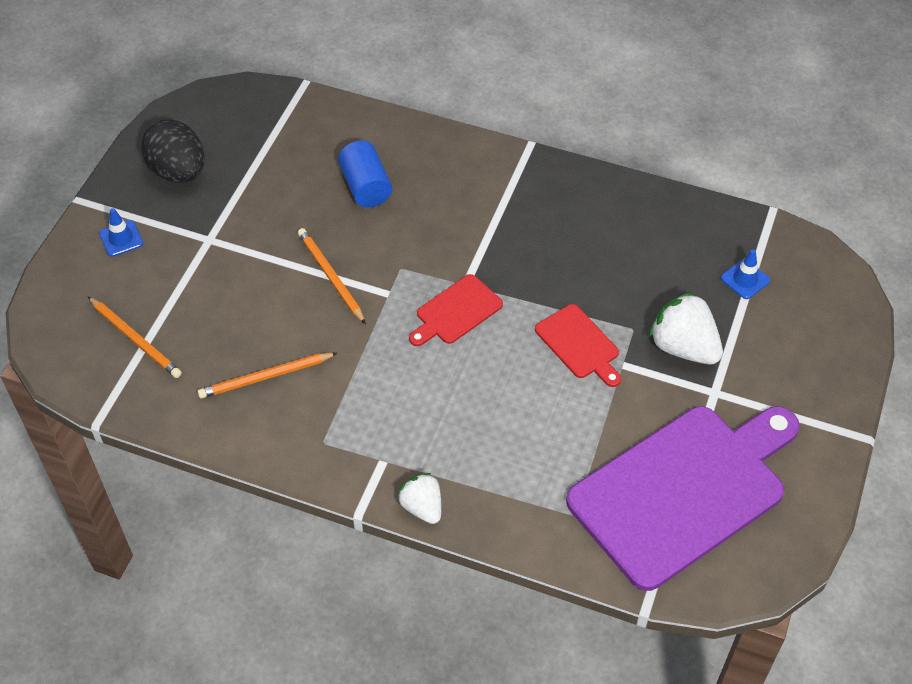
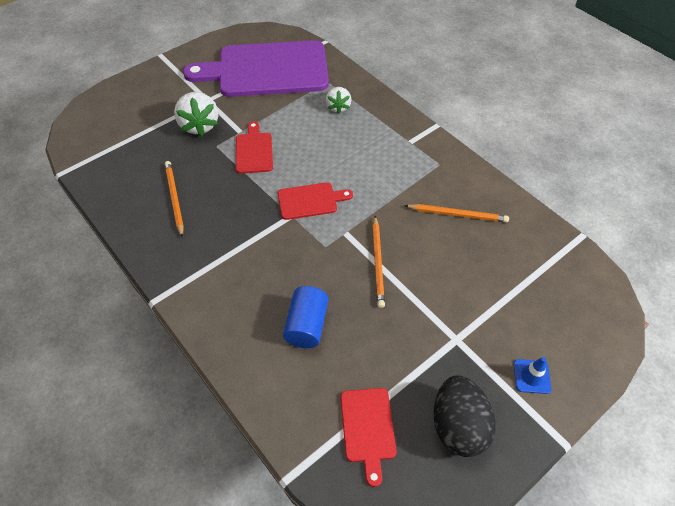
camera: 150 degrees left, 0 degrees up
orange pencil [88,297,182,378] -> orange pencil moved to [165,161,184,237]
white strawberry [397,473,441,524] -> white strawberry moved to [326,87,351,114]
blue traffic cone [721,249,770,299] -> none
none -> red cutting board [341,388,396,487]

